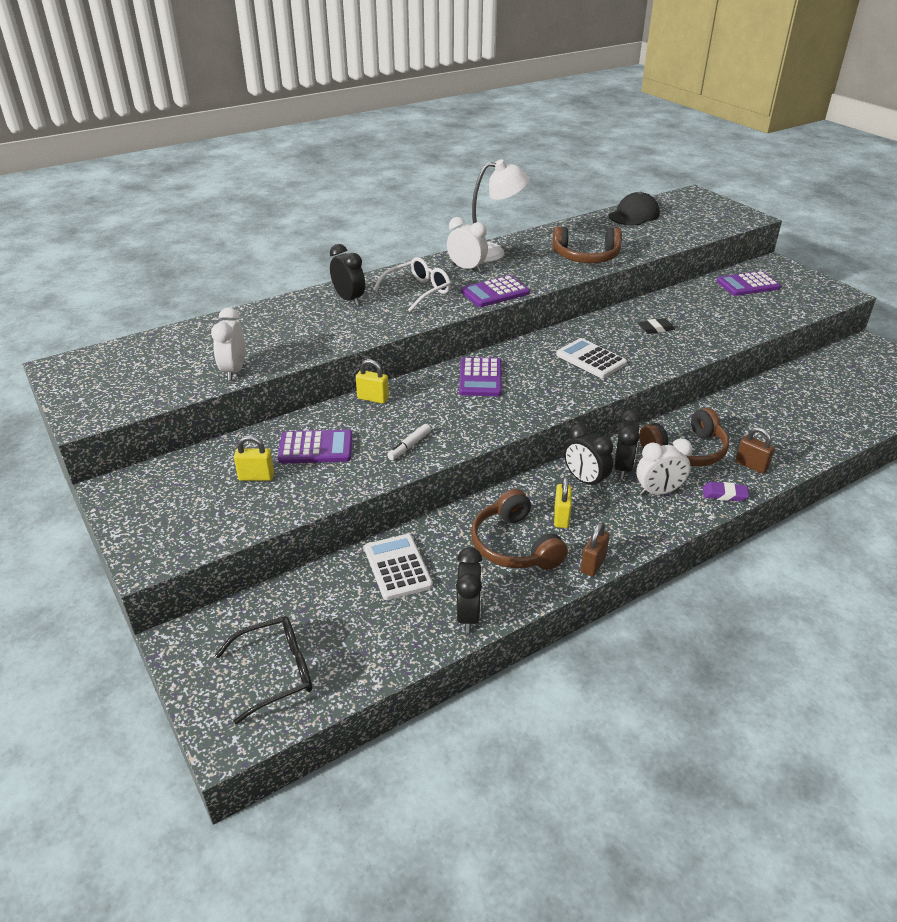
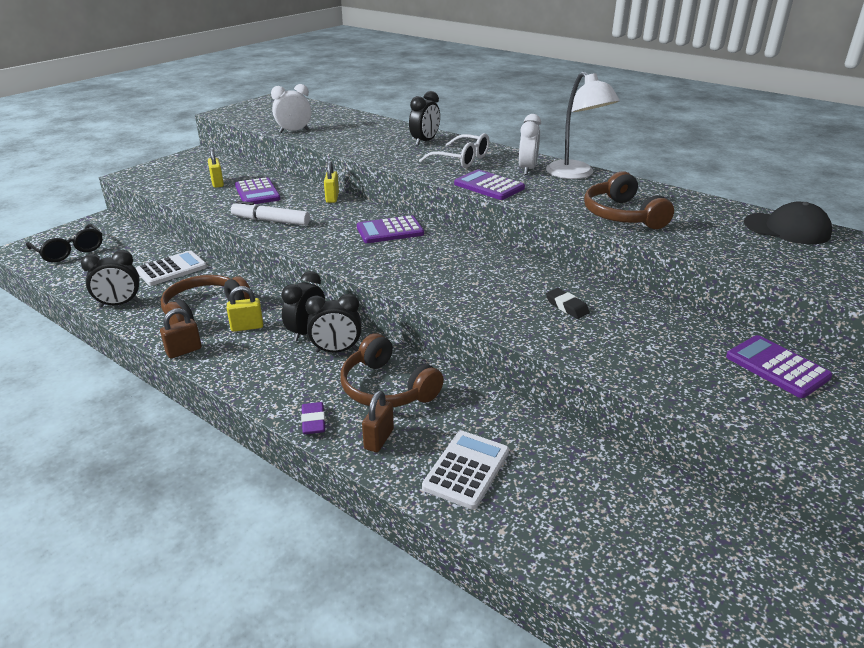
camera: 70 degrees right, 5 degrees down
white marker [387,424,431,460] -> white marker [231,201,310,226], size x1.64
white calculator [556,338,627,378] -> white calculator moved to [422,431,509,510]
brown padlock [580,522,610,577] -> brown padlock turned 45 degrees counterclockwise [160,308,202,359]
white clock [636,438,692,496] -> none

